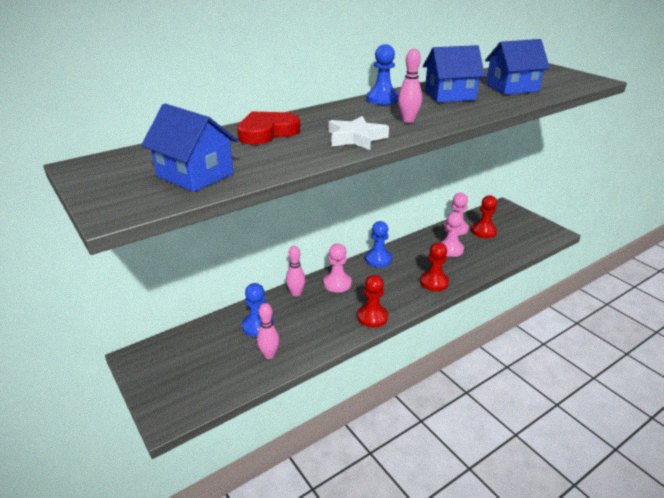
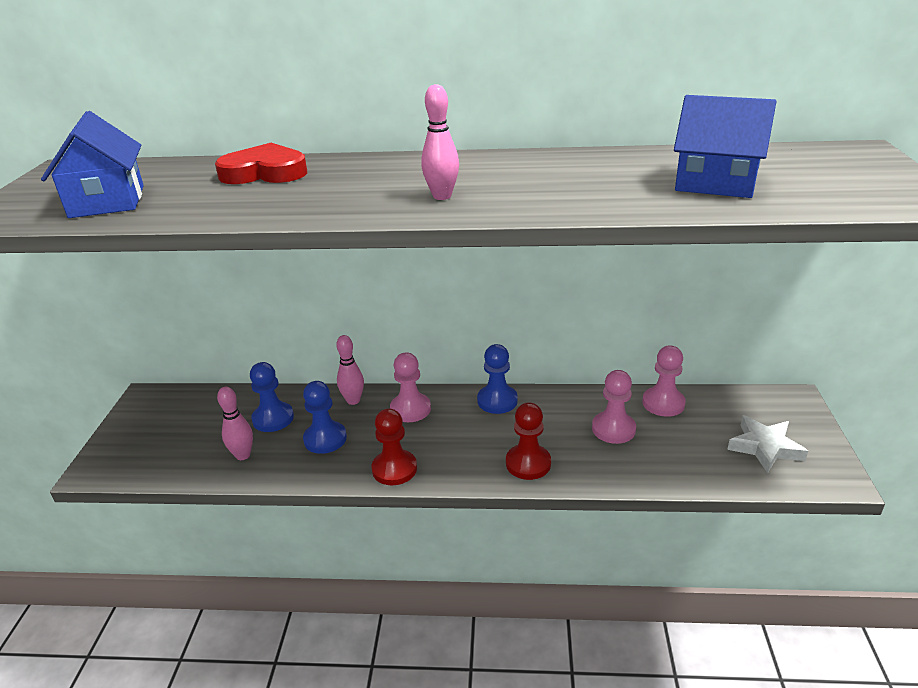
camera: 40 degrees right, 0 degrees up
white star [329,116,389,150] -> white star moved to [727,415,808,473]
blue pawn [367,44,399,105] -> blue pawn moved to [303,381,347,454]
blue house [423,45,485,102] -> none
red pawn [471,195,497,238] -> none

